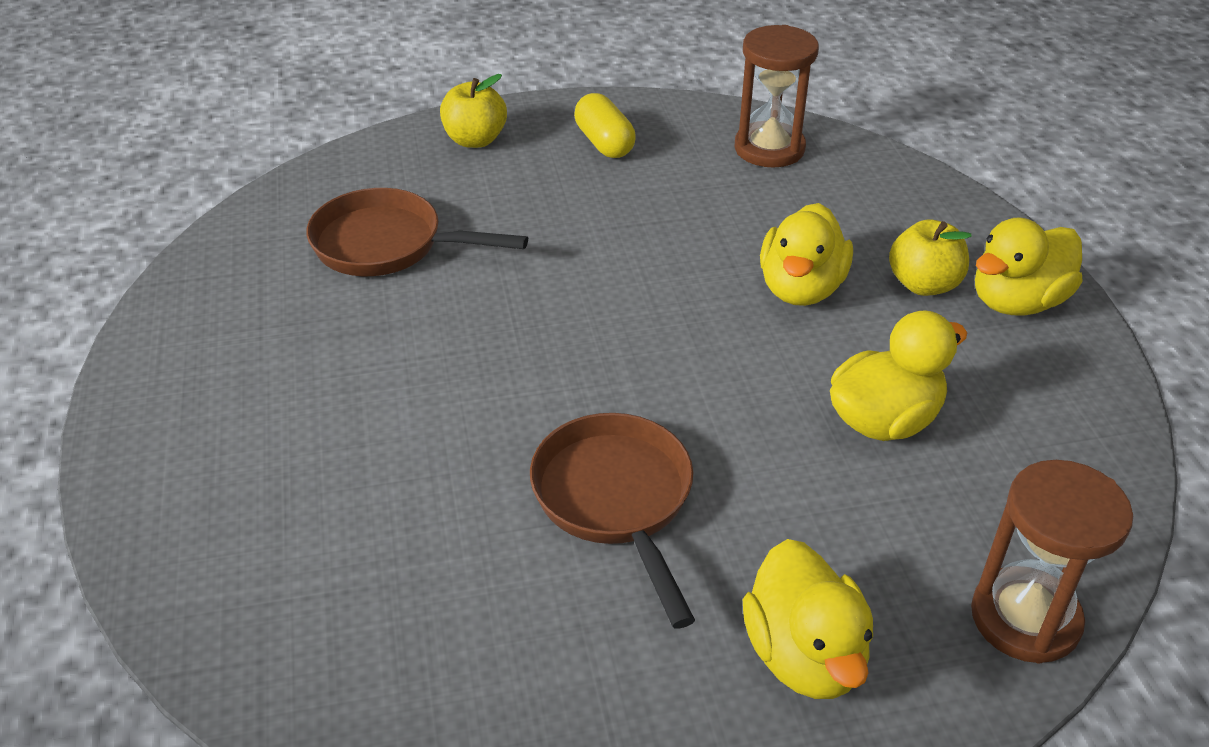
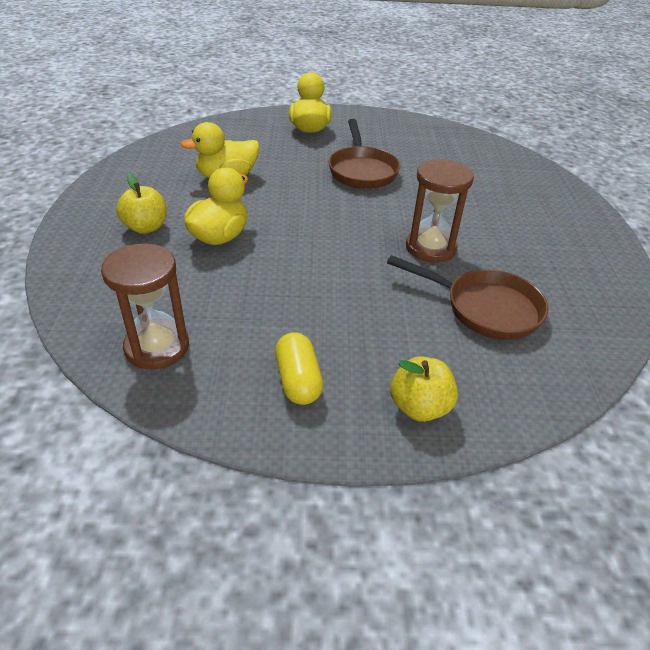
camera: 170 degrees left, 0 degrees up
brown hourglass [971,460,1133,664] -> brown hourglass moved to [406,159,474,263]
yellow duck [975,217,1083,315] -> none

